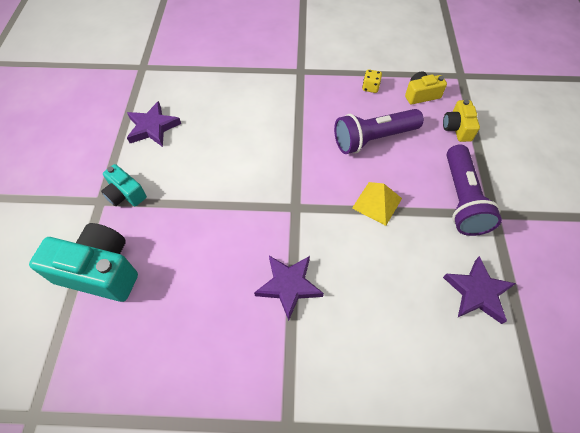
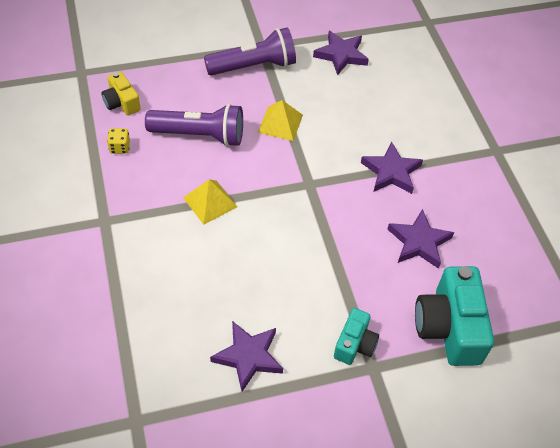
camera: 110 degrees left, 5 degrees down
purple flashlight [334,109,424,154] -> purple flashlight turned 45 degrees counterclockwise [145,104,243,147]
yellow camera [443,99,480,142] -> none
none -> yellow pyramid [183,180,237,225]
none -> purple star [387,209,454,269]

